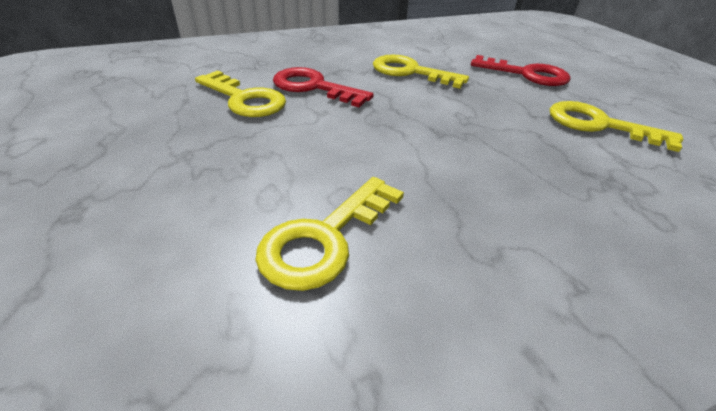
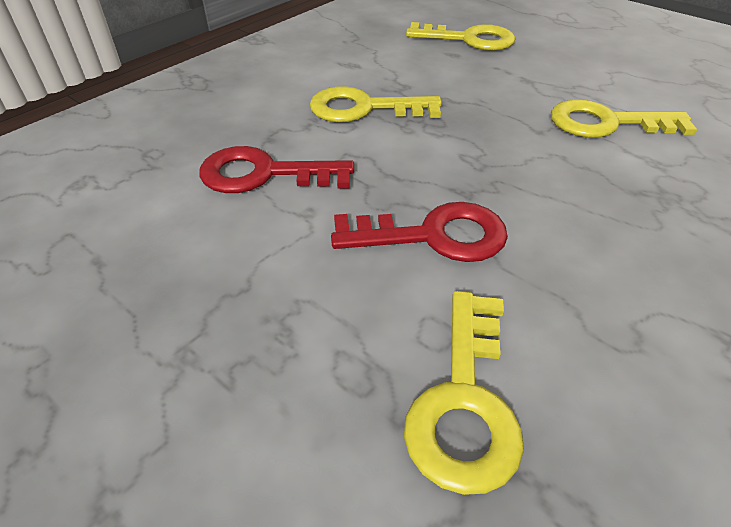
camera: 25 degrees left, 5 degrees up
yellow key [195,71,286,117] -> yellow key moved to [406,22,516,51]
red key [471,55,571,86] -> red key moved to [331,202,508,262]

